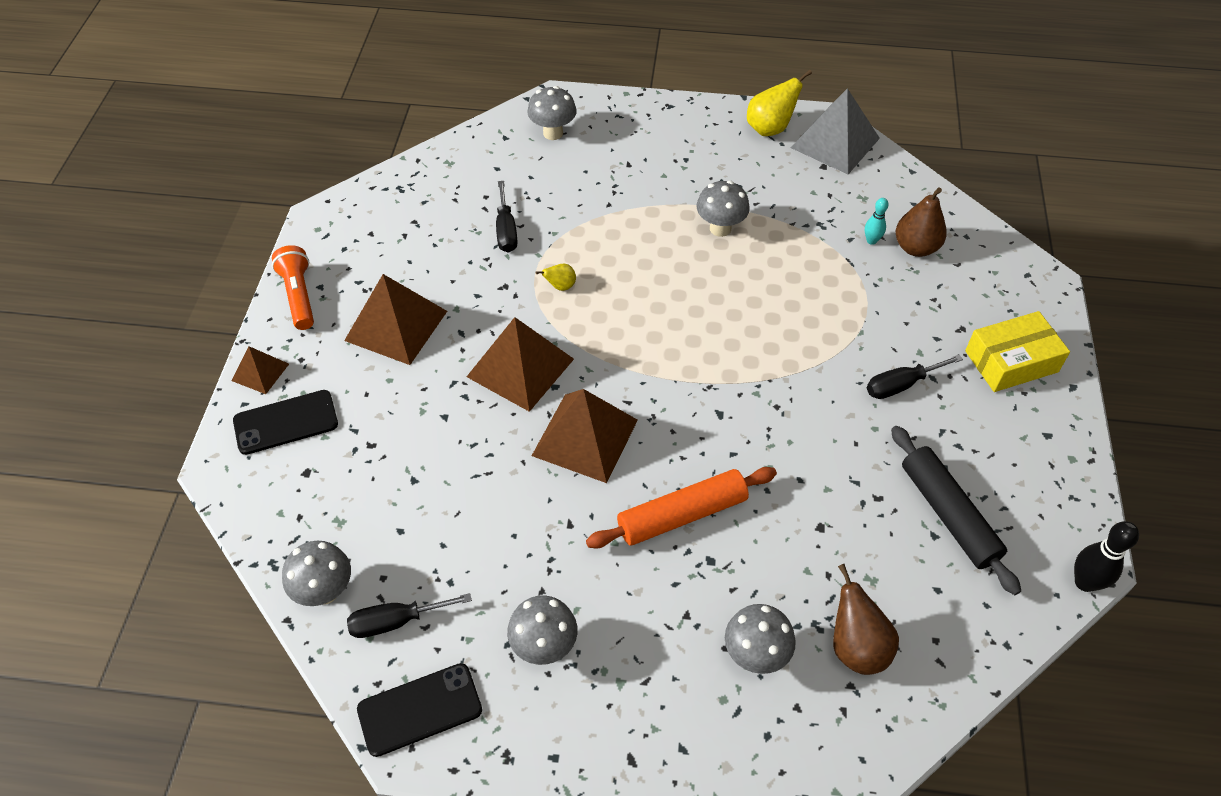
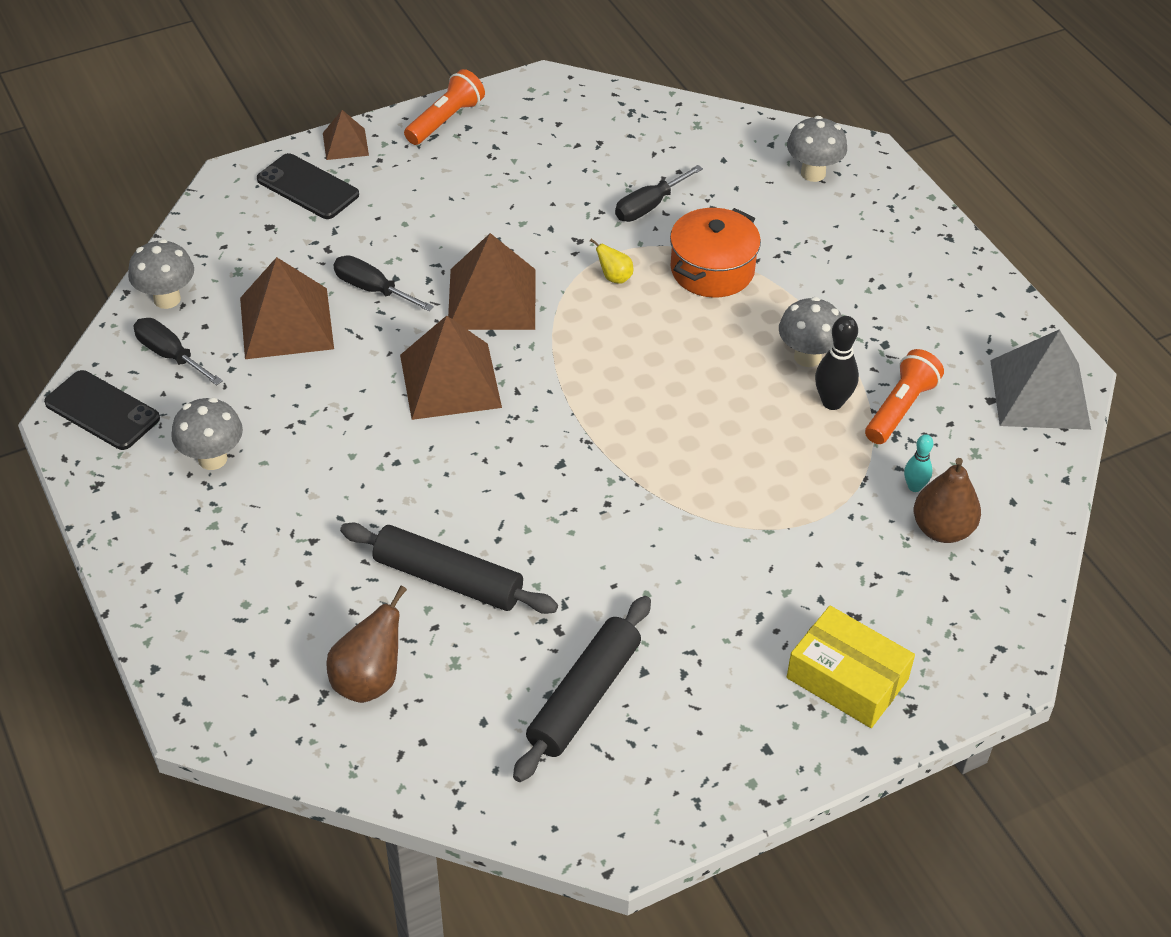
camera: 55 degrees right, 5 degrees down
brown pyramid [344,274,447,365] -> brown pyramid moved to [240,257,334,359]
orange rolling pin [586,467,777,548] -> none
grey mushroom [725,604,796,674] -> none
yellow pear [747,70,812,136] -> none
black screwdriver [867,354,963,399] -> black screwdriver moved to [333,255,434,311]
black bowling pin [1074,521,1139,592] -> black bowling pin moved to [815,316,859,410]
none -> black rolling pin [340,522,558,614]
none -> orange pot [670,208,761,298]
none -> orange flashlight [865,349,944,444]

